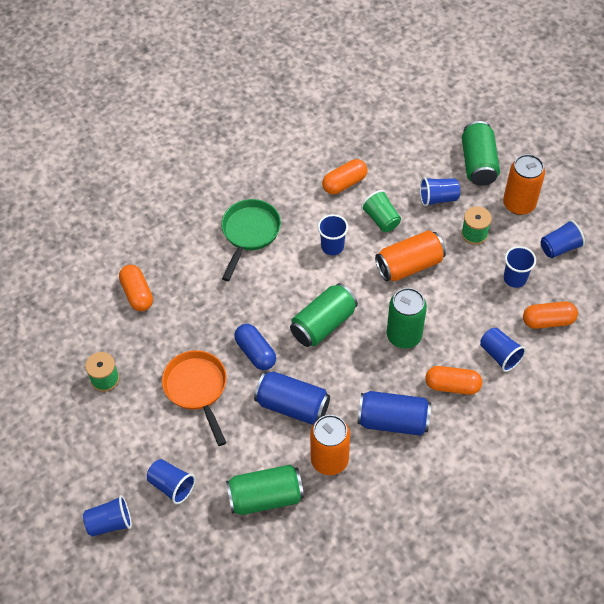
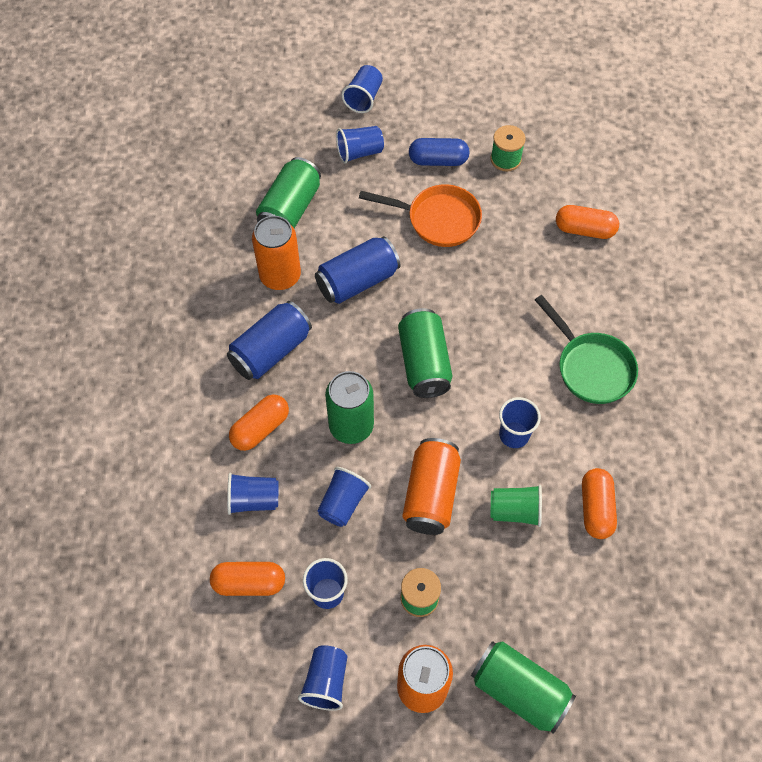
camera: 125 degrees right, 5 degrees up
blue capsule [234,324,276,370] -> blue capsule moved to [409,138,470,166]
blue cup [420,177,460,207] -> blue cup moved to [317,467,371,527]
orange capsule [523,301,578,329] -> orange capsule turned 60 degrees clockwise [210,562,285,596]

